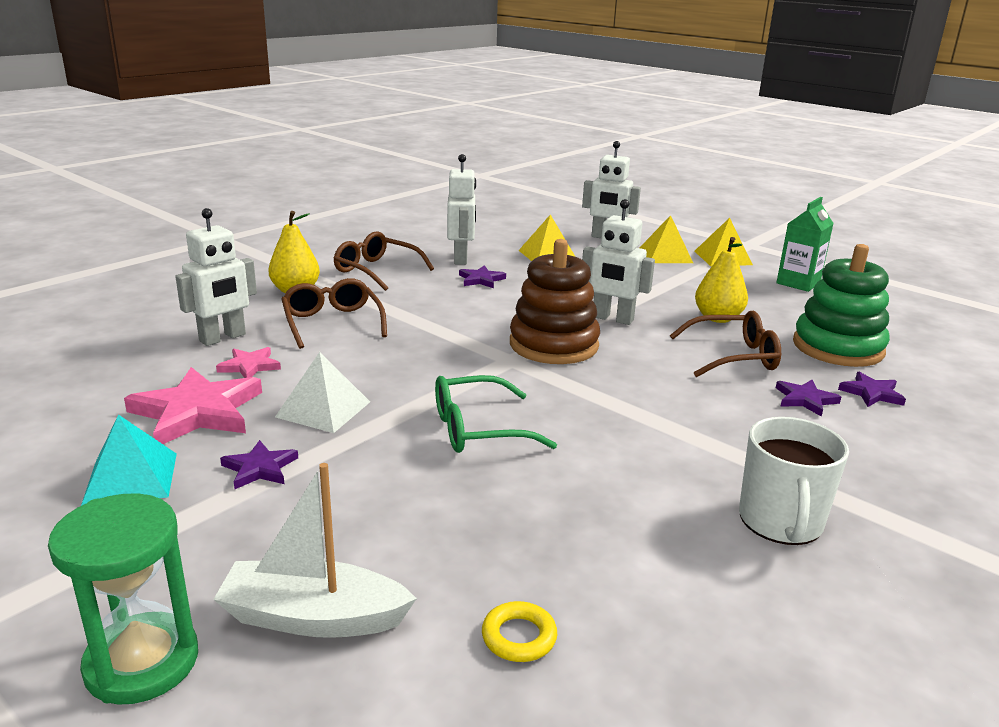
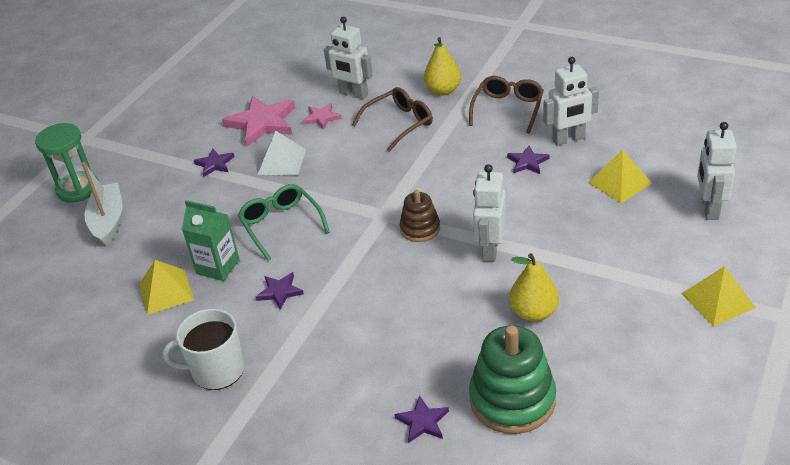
camera: 80 degrees right, 15 degrees up
turquoise pyramid [81,414,177,506] -> none
yellow ring [482,601,557,662] -> none
brown stacking toy [510,239,600,364] -> brown stacking toy [400,190,440,242], size x0.57
yellow pyramid [639,215,693,263] -> yellow pyramid moved to [139,260,194,315]
brown glasses [670,311,781,377] -> none
green carton [776,197,834,292] -> green carton moved to [182,200,240,281]
purple star [776,380,841,417] -> purple star moved to [256,272,304,310]

